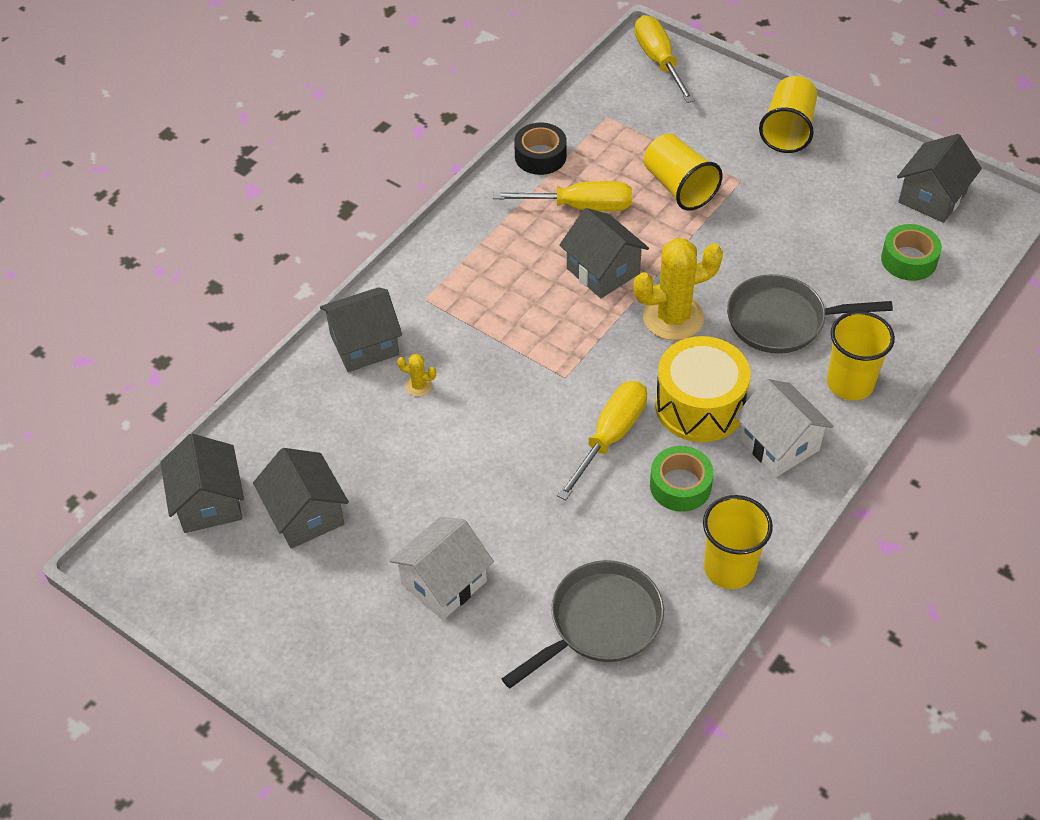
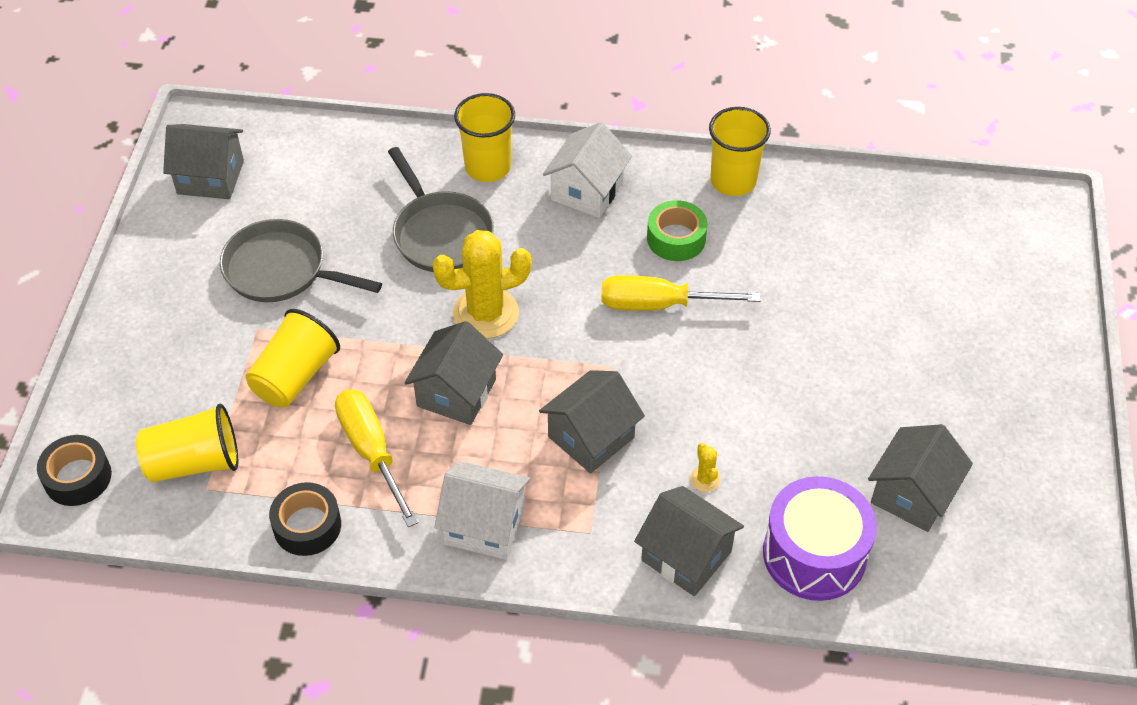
camera: 120 degrees left, 0 degrees up
grey house [160,434,244,533] -> grey house moved to [539,370,645,473]
white house [389,517,494,620] -> white house moved to [434,461,530,560]
grey pan [501,560,664,689] -> grey pan moved to [220,219,382,302]
yellow cactus [634,238,723,340] -> yellow cactus turned 60 degrees counterclockwise [433,230,532,339]
yellow screwdriver [635,15,695,103] -> black tape [37,435,112,506]
yellow drum [655,336,751,442] -> none
yellow cup [759,76,817,153] -> yellow cup moved to [136,403,238,482]
green tape [881,224,942,281] -> none
none -> purple drum [763,476,877,601]

